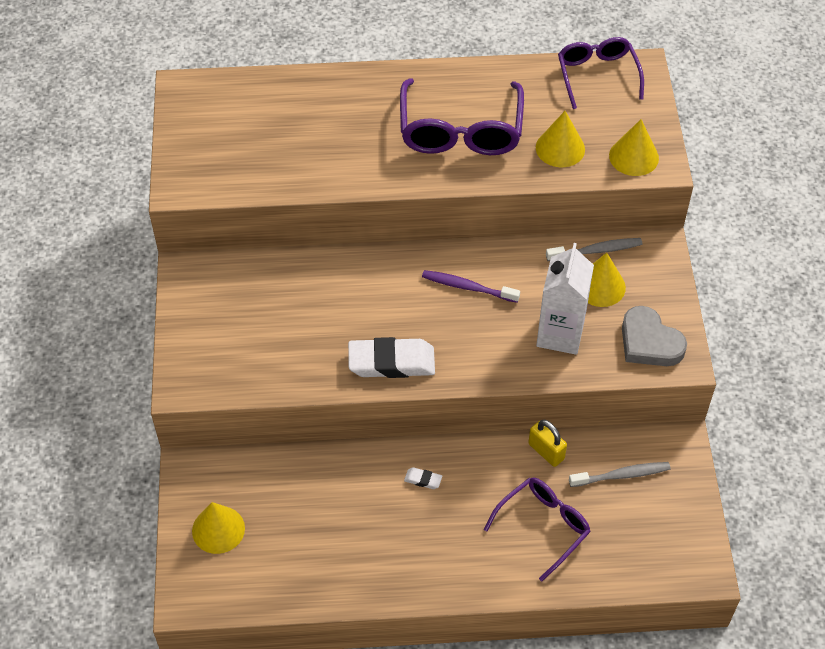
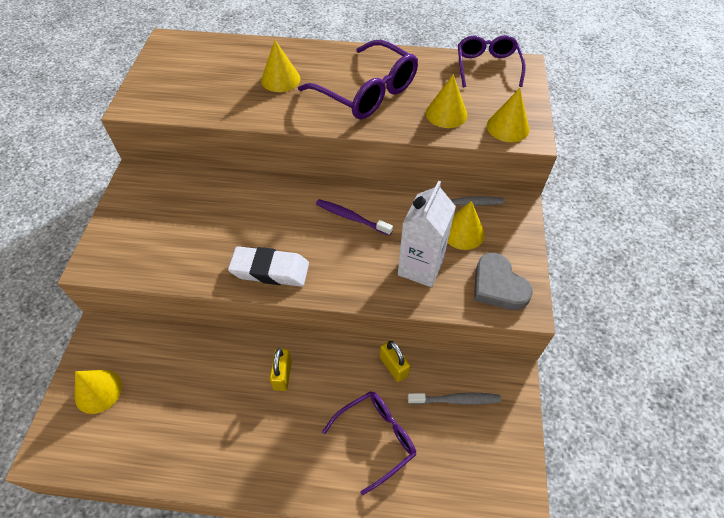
camera: 10 degrees right, 0 degrees up
purple glasses [400,78,524,155] -> purple glasses turned 60 degrees counterclockwise [298,40,418,119]
white eraser [404,468,442,489] -> yellow padlock [270,348,292,391]
none -> yellow cone [261,40,300,92]

